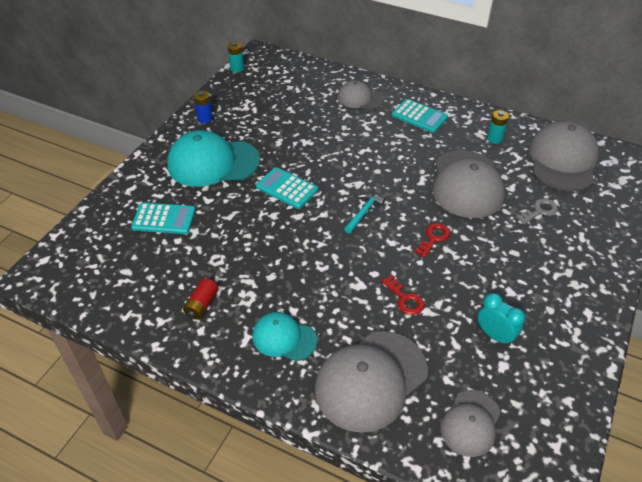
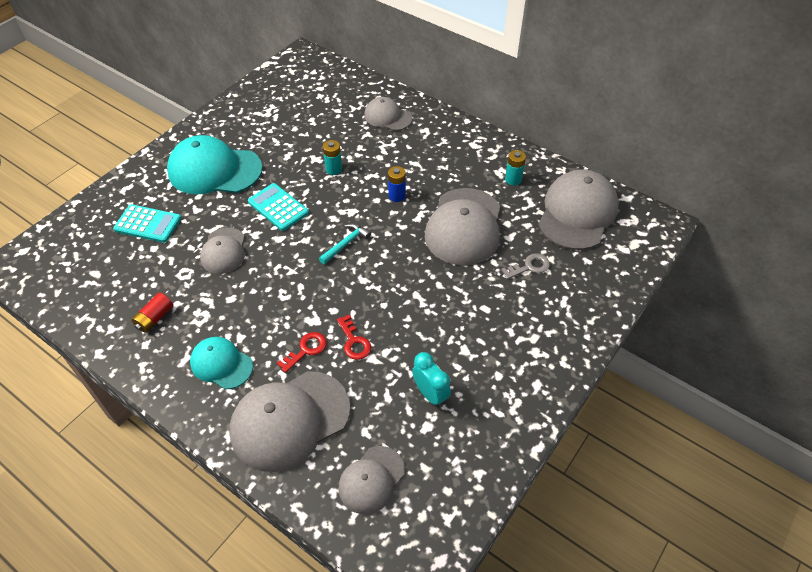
camera: 10 degrees right, 5 degrees up
blue battery [194,91,213,123] -> blue battery moved to [388,166,406,202]
turquoise battery [228,42,244,73] -> turquoise battery moved to [323,140,342,175]
turquoise calculator [392,99,448,133] -> none
red key [414,223,450,258] -> red key moved to [277,332,327,373]
none -> grey cap [200,227,245,274]

